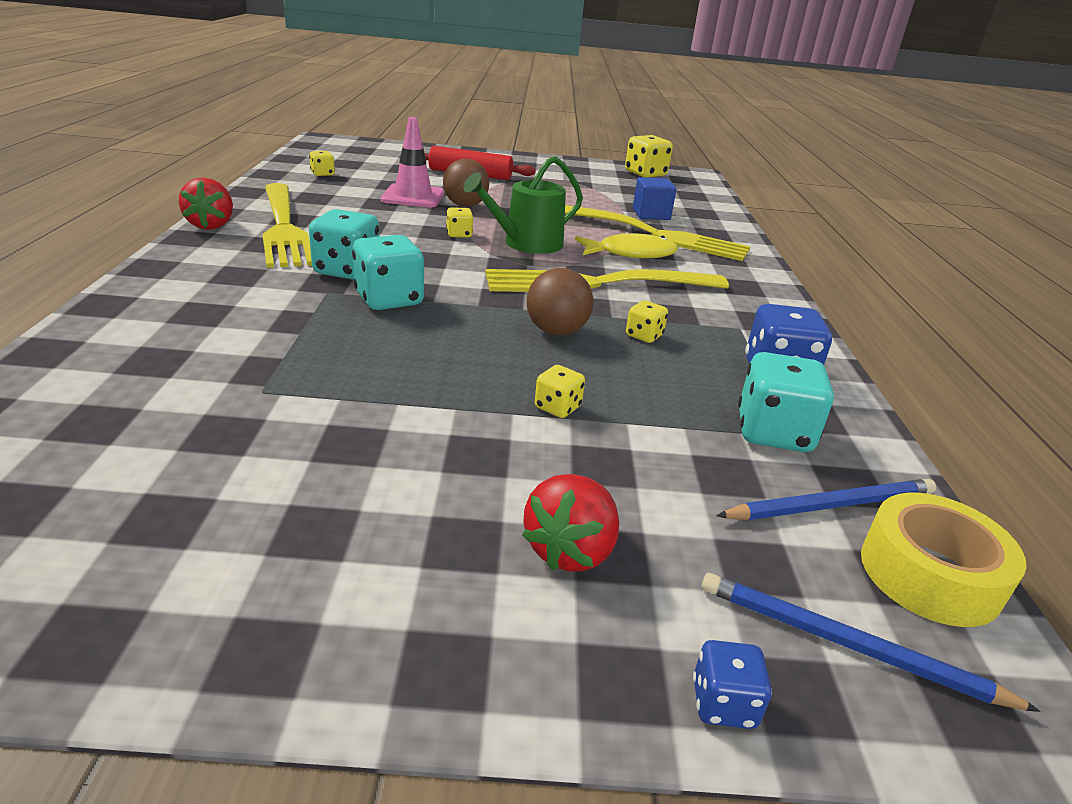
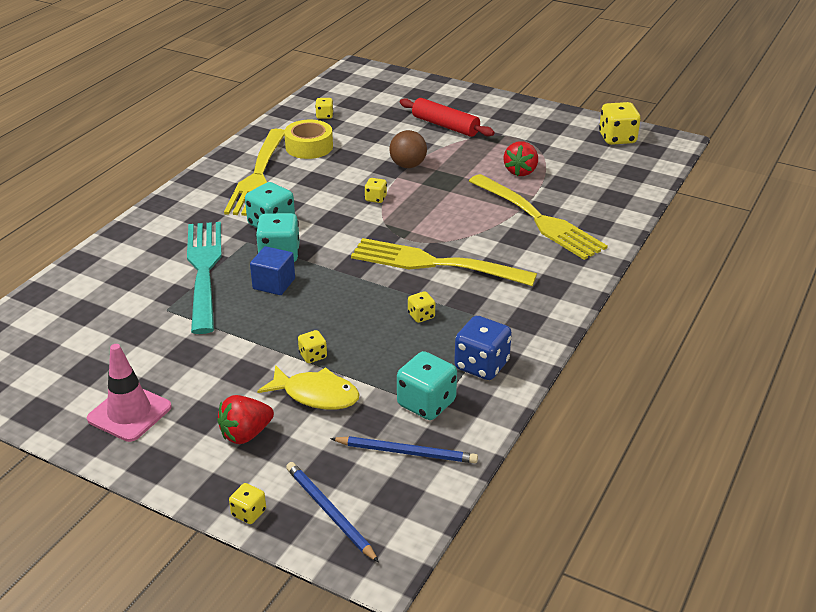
camera: 30 degrees right, 5 degrees up
red strawberry [179,178,233,230] -> red strawberry moved to [503,141,538,176]
pink traffic cone [381,117,444,207] -> pink traffic cone moved to [87,344,172,442]
green watering can [464,156,583,254] -> none
brown ball [527,268,593,335] -> none
yellow fish [575,233,678,258] -> yellow fish moved to [257,365,360,410]
blue cube [633,177,676,220] -> blue cube moved to [250,246,295,295]
blue dice [693,640,772,729] -> yellow dice [229,483,266,524]
yellow tape [861,493,1026,627] -> yellow tape moved to [284,120,333,159]
none -> turquoise fork [187,222,221,334]

